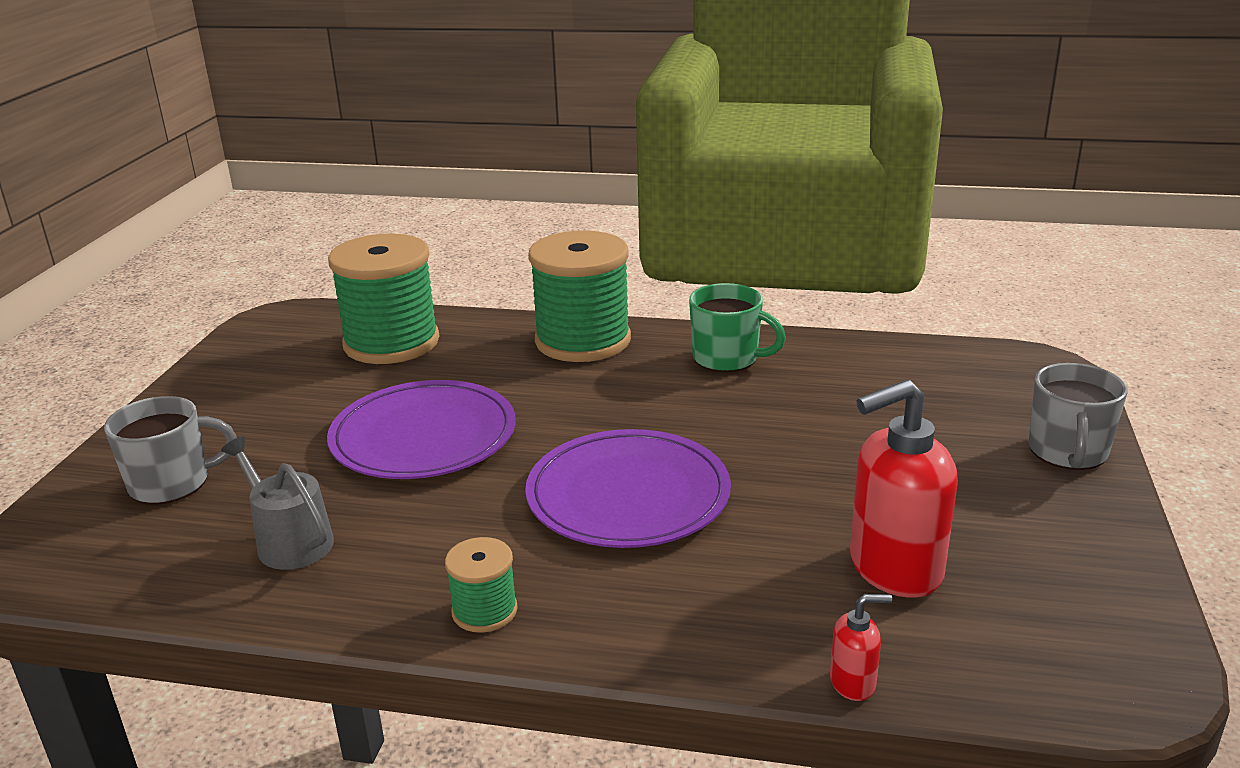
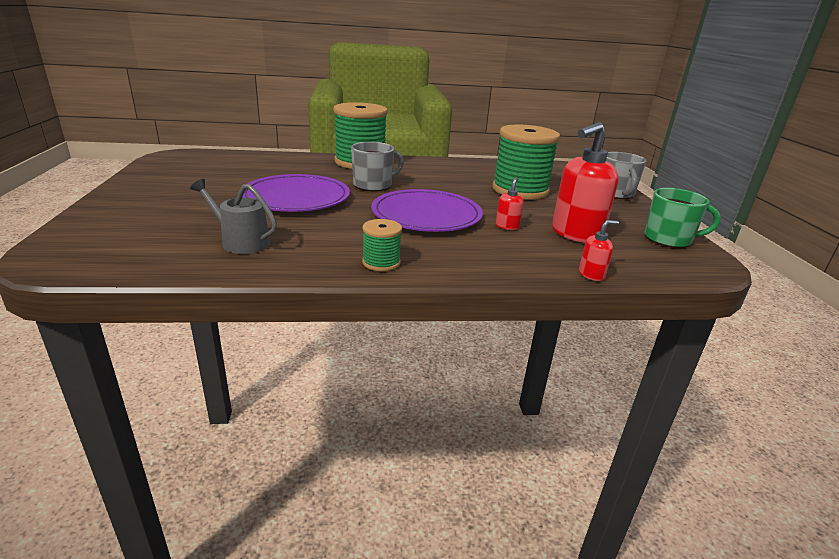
camera: 20 degrees left, 0 degrees up
grey mug [104,396,237,505] -> grey mug moved to [351,142,404,191]
green spool [328,234,439,364] -> green spool moved to [492,124,560,200]
green mug [689,283,786,372] -> green mug moved to [644,188,721,248]
none -> red soap dispenser [496,177,524,230]

